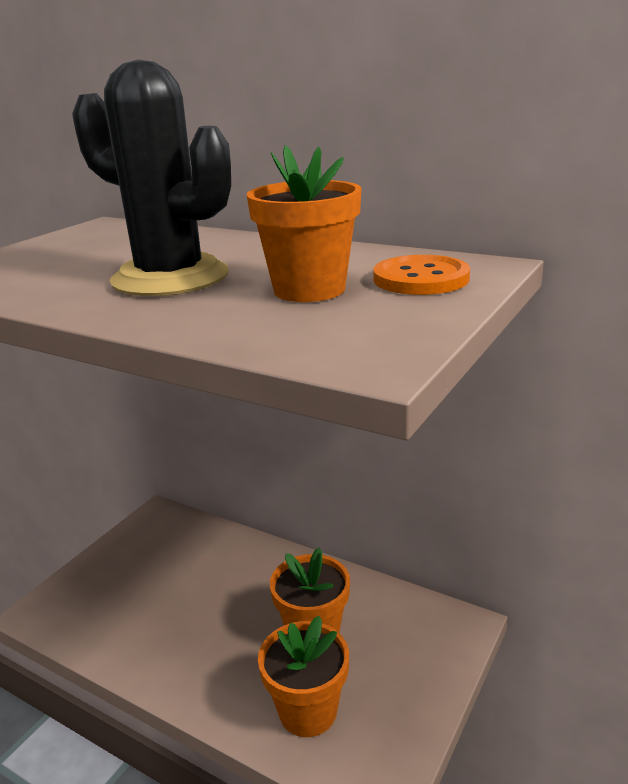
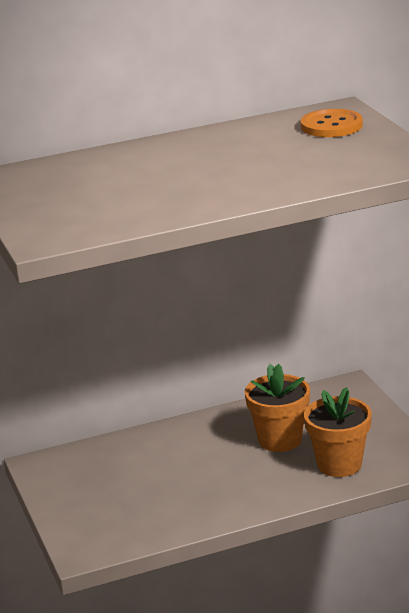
camera: 50 degrees left, 0 degrees up
black cactus [72,59,231,296] -> none
orange flower pot [247,145,362,302] -> none

